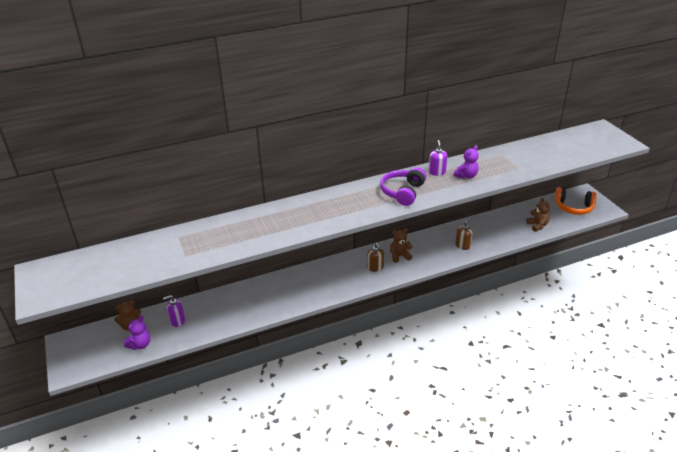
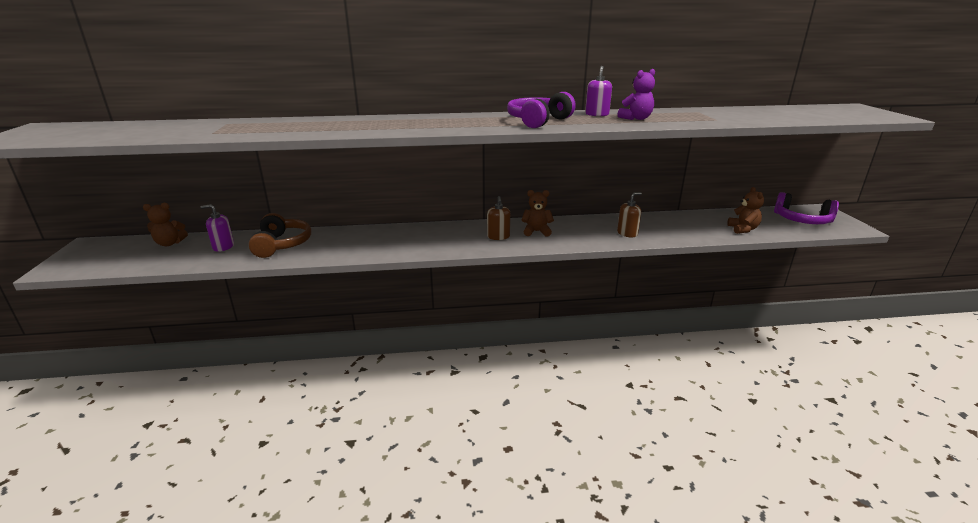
camera: 15 degrees right, 10 degrees down
purple teddy bear [124,316,150,350] -> none
orange headphones [554,187,597,215] -> purple headphones [774,192,839,224]
none -> brown headphones [249,213,311,258]

